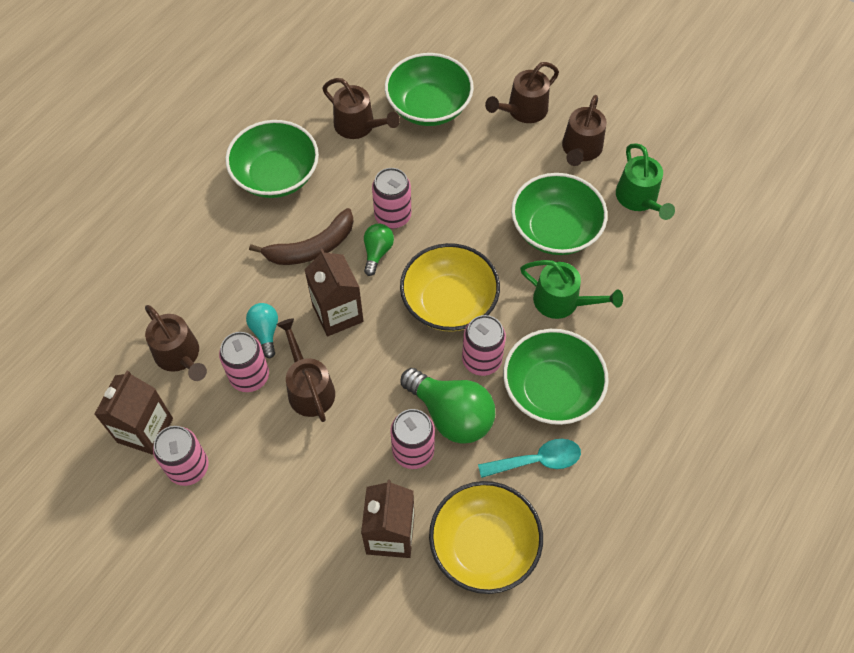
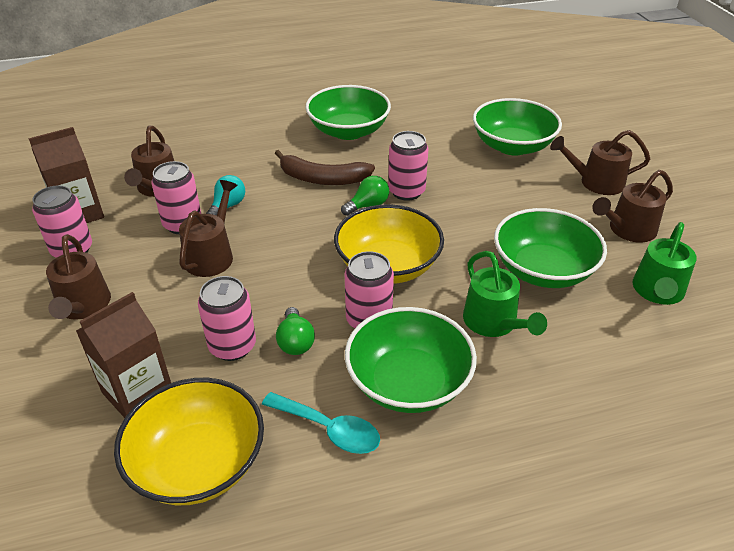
camera: 40 degrees right, 20 degrees down
brown carton [305,249,364,336] -> none
brown watering can [322,78,400,139] -> brown watering can moved to [46,234,111,320]
green light bulb [400,368,495,444] -> green light bulb [276,307,315,355], size x0.53

